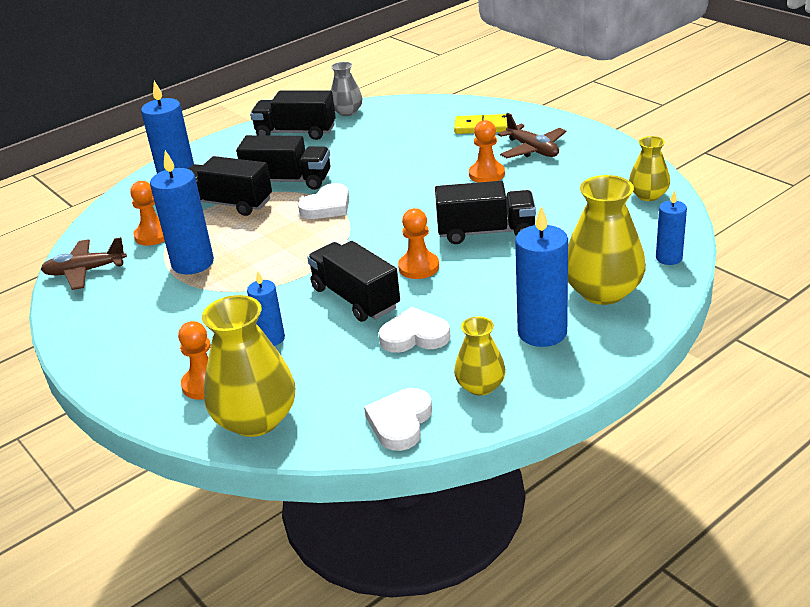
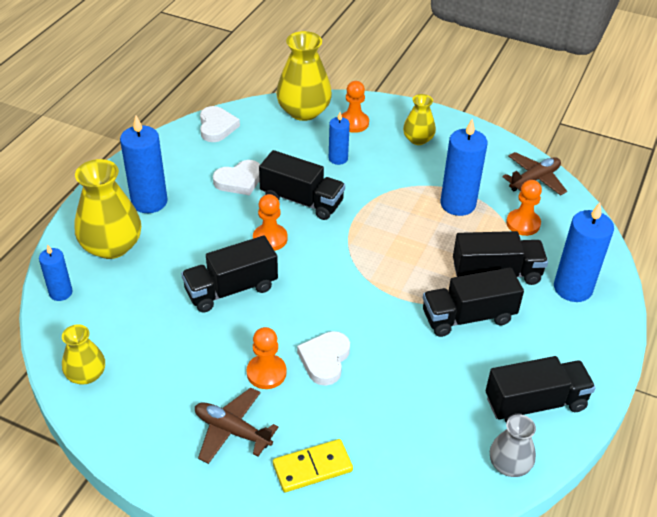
camera: 150 degrees right, 10 degrees up
white heart [298,183,349,219] -> white heart moved to [297,331,350,386]
yellow vase [454,316,506,396] -> yellow vase moved to [403,94,436,145]

